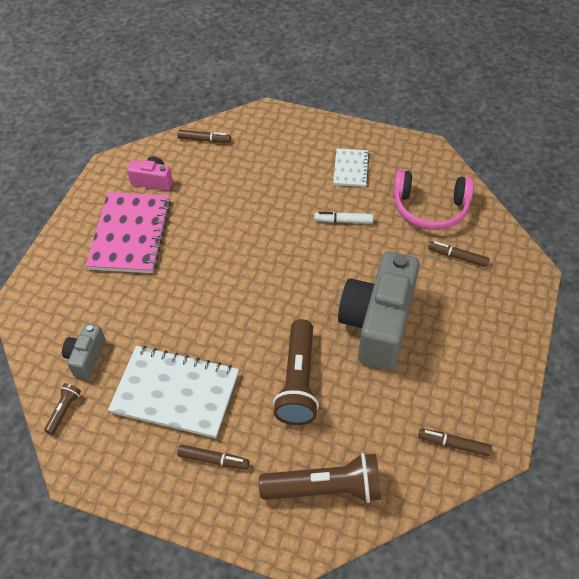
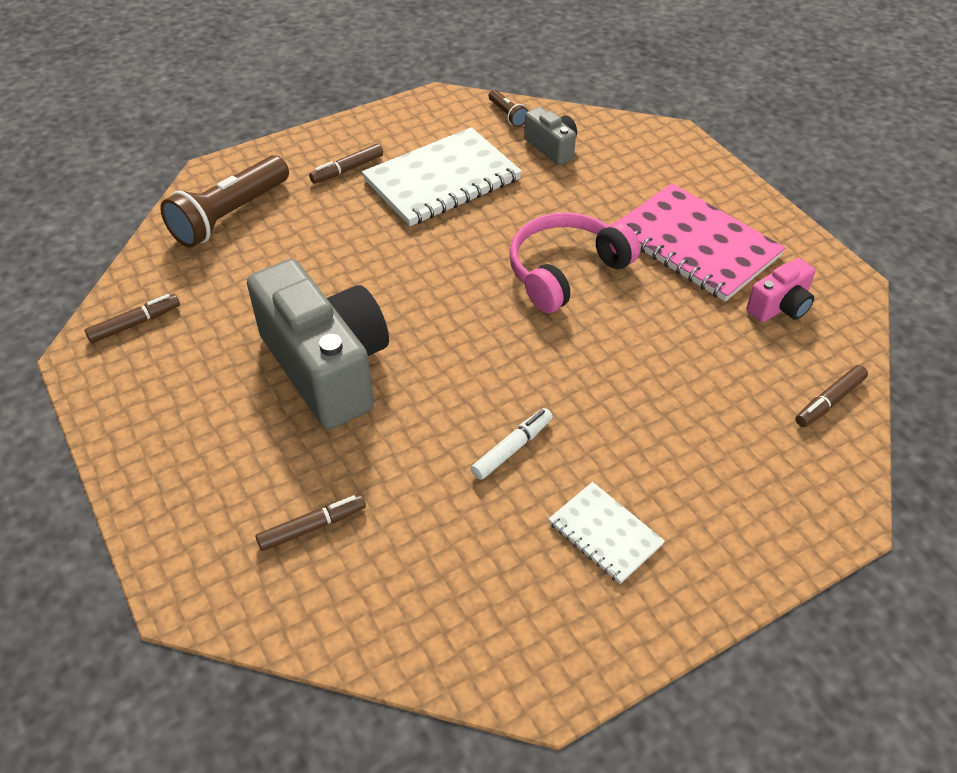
camera: 130 degrees right, 5 degrees down
brown flashlight [273,319,319,425] -> none
pink headphones [393,170,474,230] -> pink headphones moved to [509,212,640,313]

